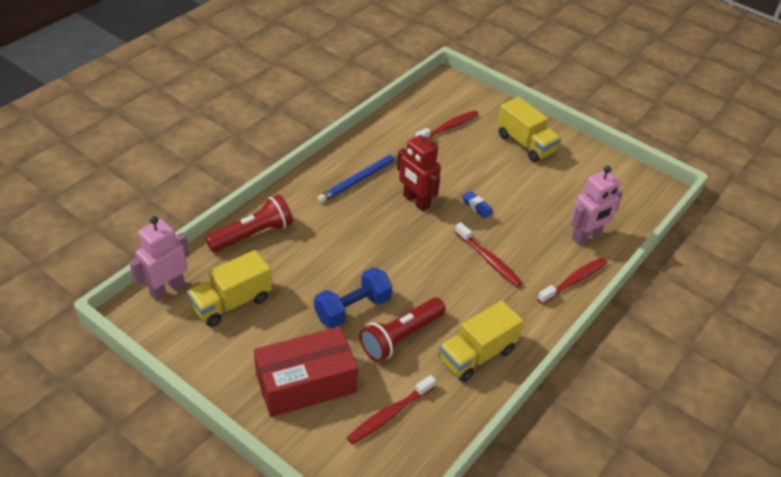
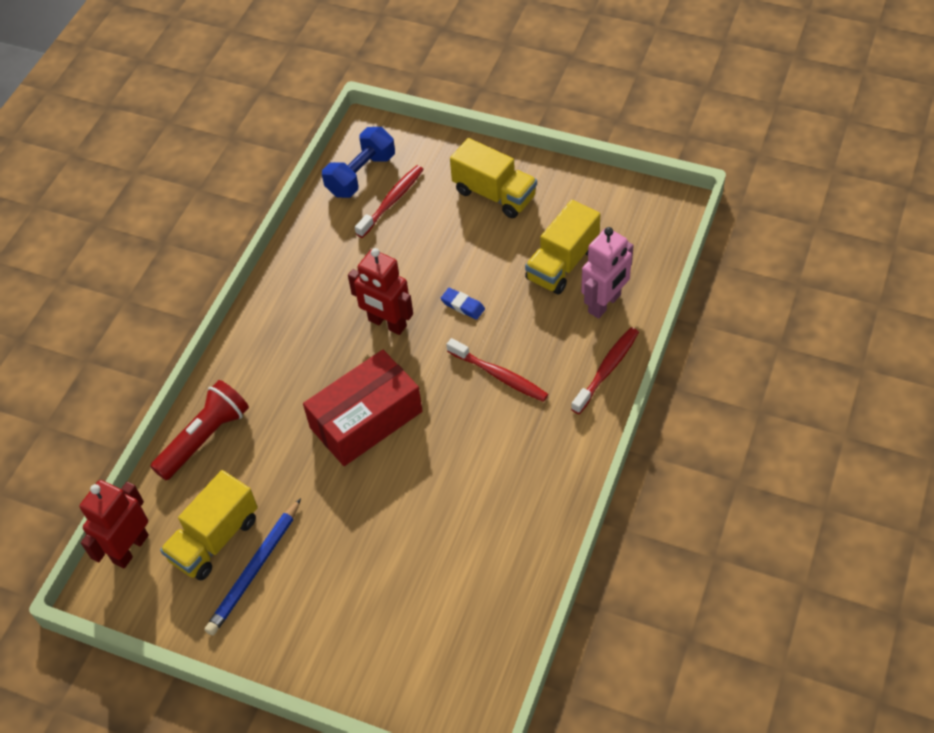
camera: 10 degrees left, 10 degrees up
pink robot [130,216,189,301] -> red robot [79,480,149,569]
red box [254,327,358,417] -> red box moved to [303,350,422,466]
blue dumbbell [314,268,392,328] -> blue dumbbell moved to [322,127,395,198]
blue pencil [317,152,398,203] -> blue pencil moved to [205,498,301,635]
red toothbrush [347,375,436,445] -> none
red flashlight [359,298,446,362] -> none
yellow truck [439,301,523,382] -> yellow truck moved to [525,200,601,295]

